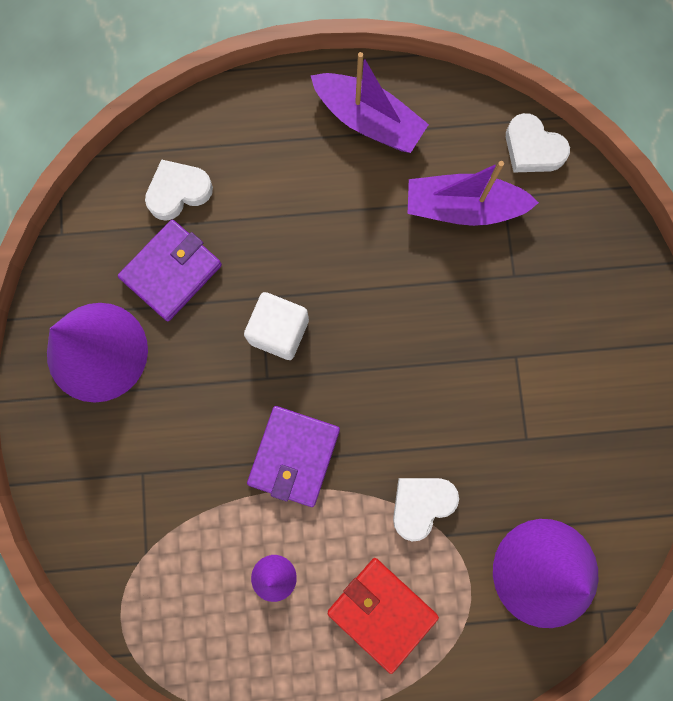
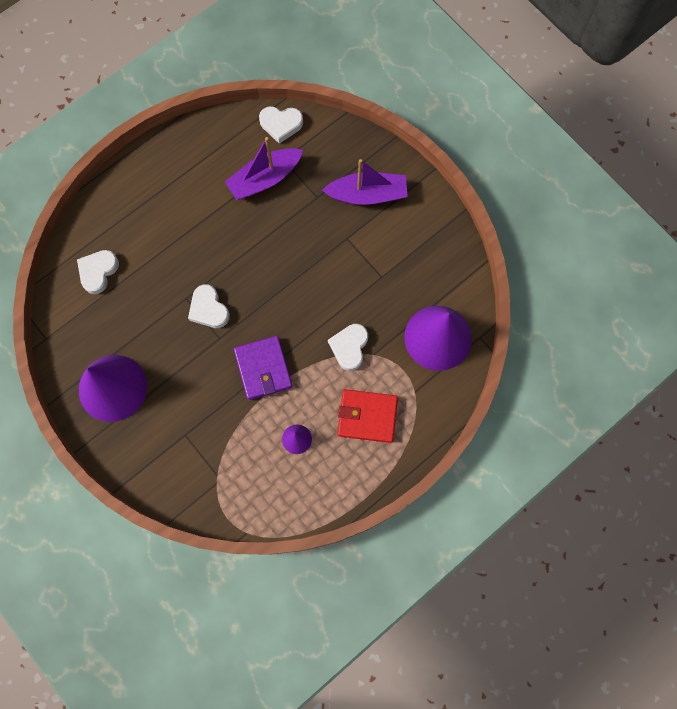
camera: 35 degrees left, 5 degrees down
purple wallet [118,220,222,321] -> none
white cube [244,292,309,360] -> white heart [188,284,230,328]
purple boat [311,52,429,153] -> purple boat moved to [322,159,408,205]

